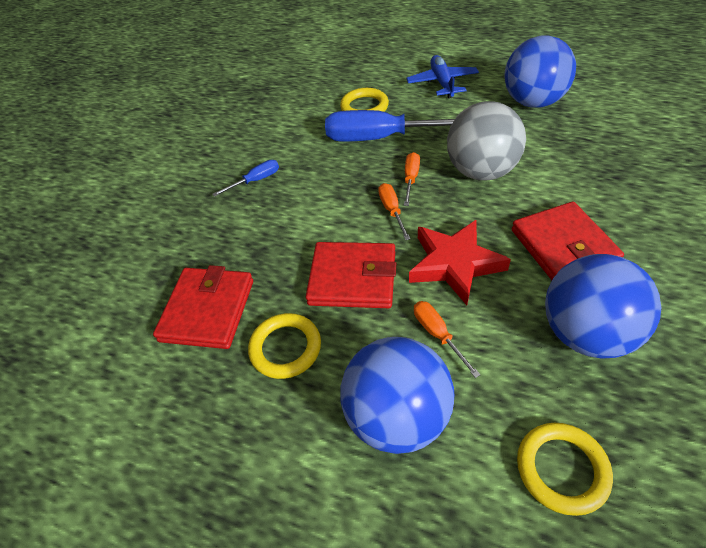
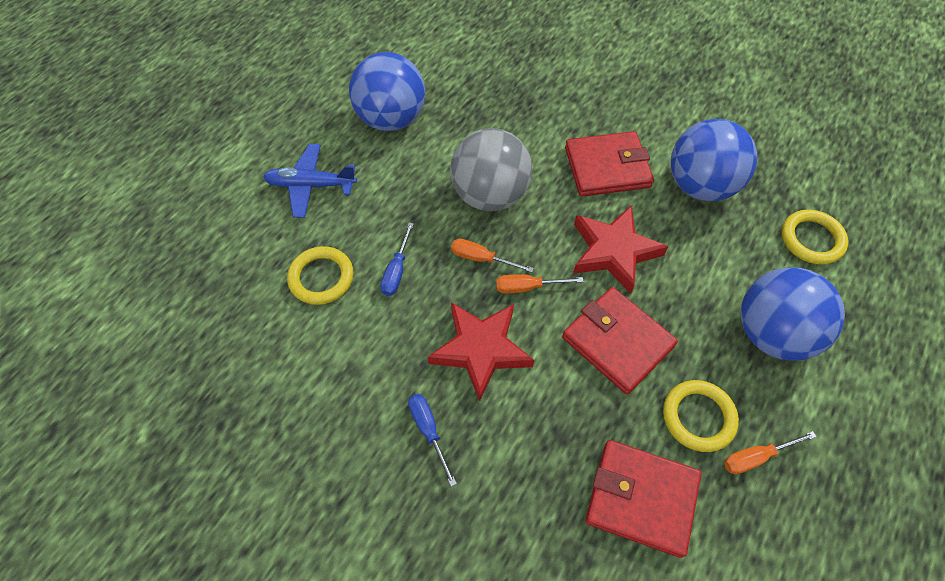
camera: 85 degrees left, 10 degrees up
red wallet [306,242,397,308] -> red wallet turned 60 degrees counterclockwise [562,287,678,394]
blue screwdriver [325,110,455,142] -> blue screwdriver [380,223,414,296], size x0.45
orange screwdriver [414,301,480,378] -> orange screwdriver moved to [724,431,817,474]
none -> red star [428,302,534,401]

